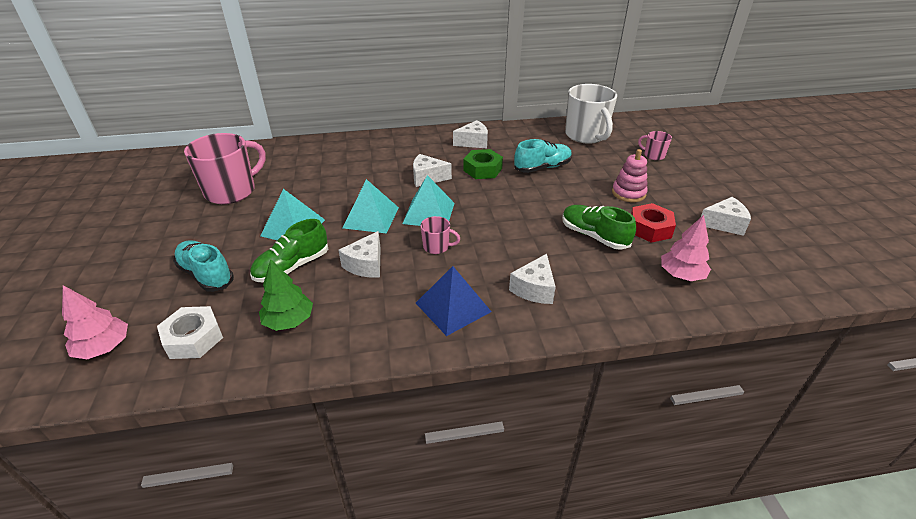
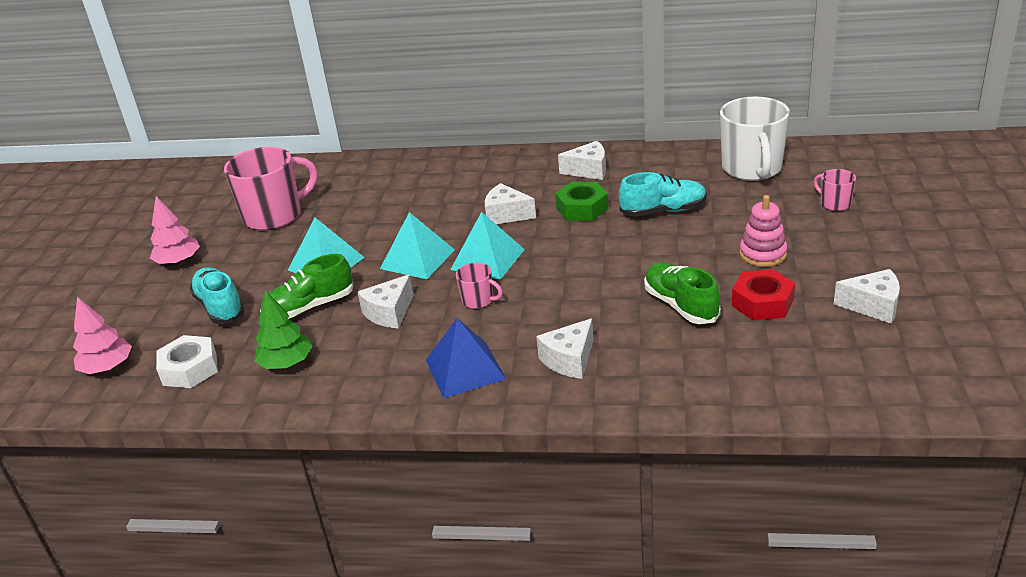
camera: 20 degrees right, 5 degrees down
pink tree [661,215,711,281] -> pink tree moved to [150,196,200,265]

